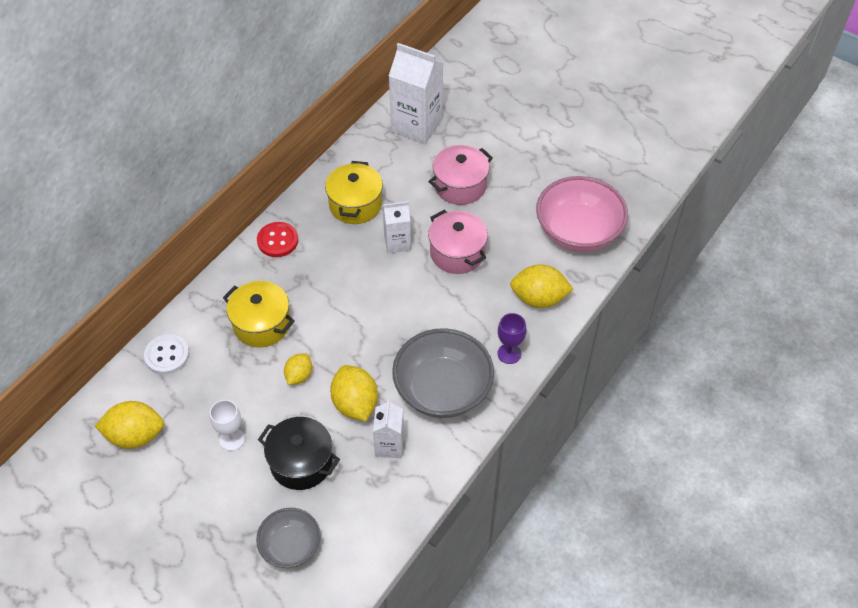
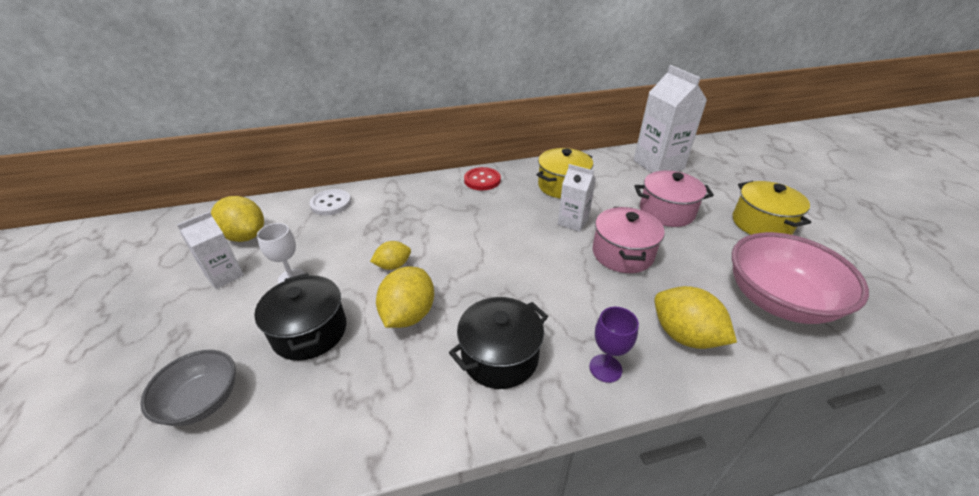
camera: 40 degrees right, 15 degrees down
yellow pot [223,281,295,348] -> yellow pot moved to [733,181,811,235]
white carton [373,399,404,458] -> white carton moved to [177,212,244,289]
grey bowl [392,328,494,418] -> black pot [449,297,548,389]

